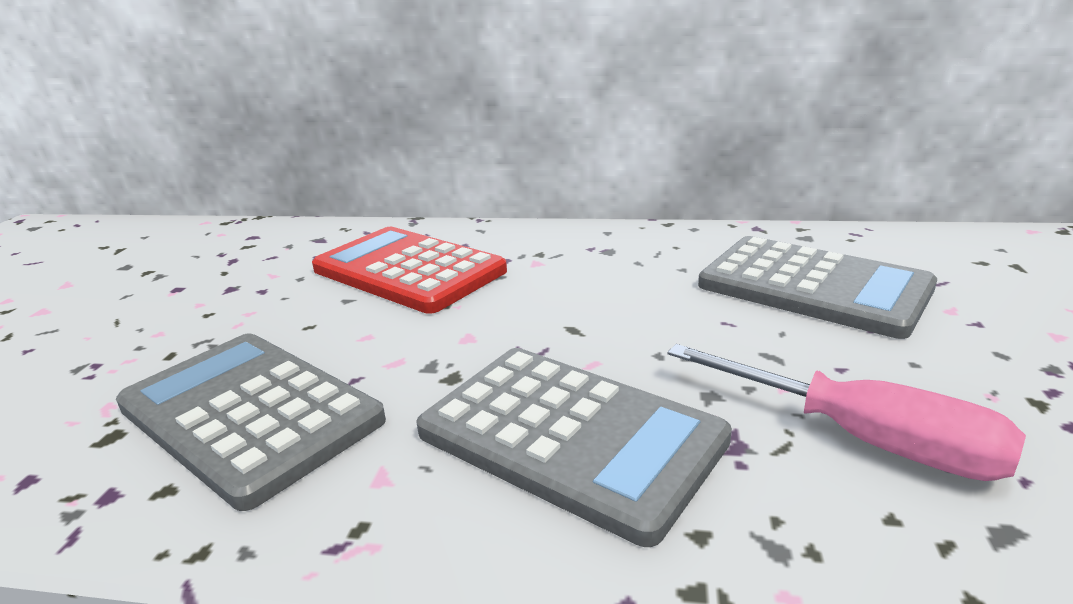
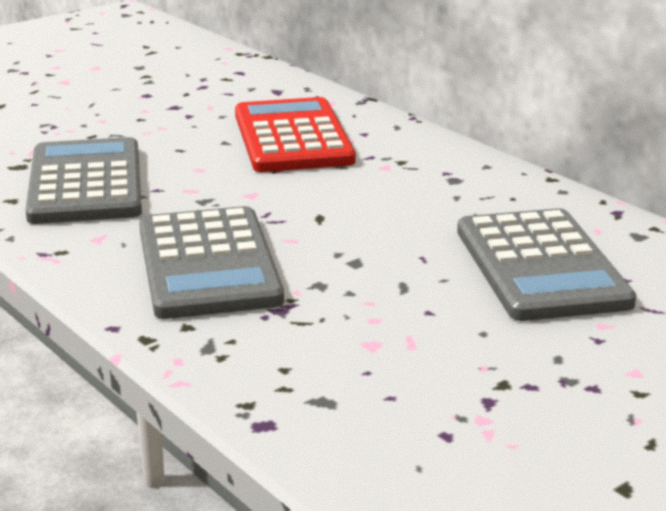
camera: 40 degrees right, 0 degrees up
pink screwdriver [667,344,1026,481] -> none

